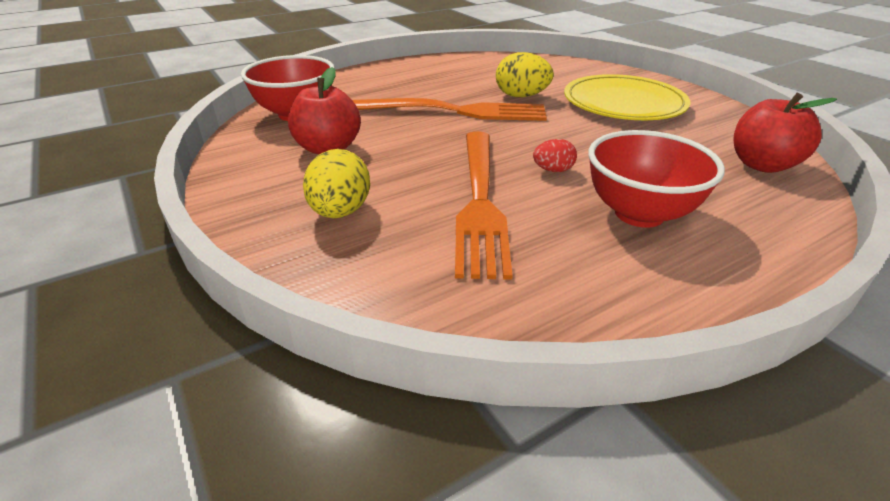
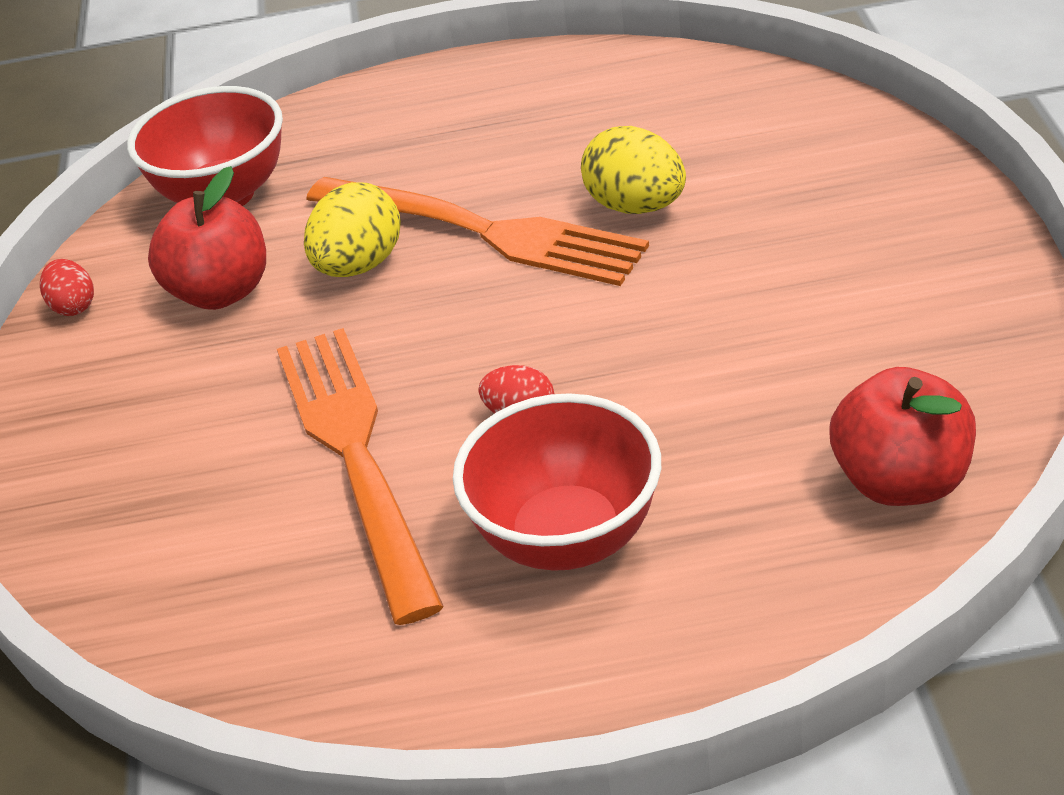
camera: 30 degrees right, 5 degrees up
yellow egg [303,149,370,218] -> yellow egg moved to [304,182,401,277]
orange fork [455,132,513,280] -> orange fork turned 135 degrees clockwise [277,328,444,625]
yellow plate [564,74,691,120] -> none
none -> red egg [40,259,94,316]

